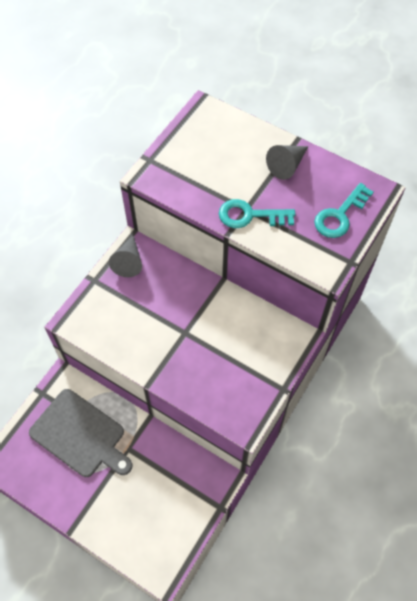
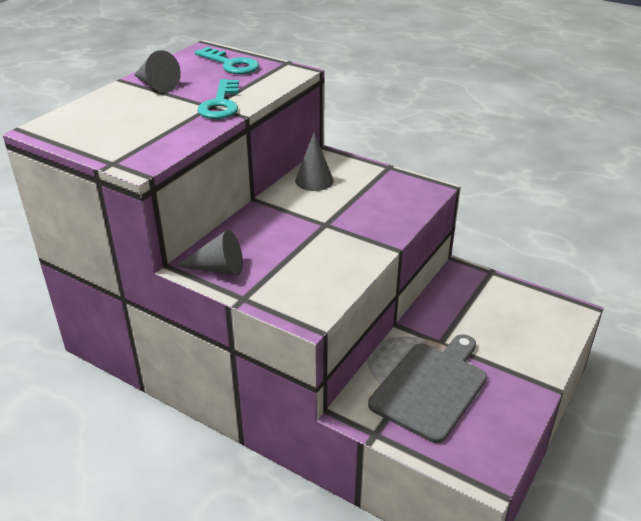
camera: 90 degrees left, 25 degrees down
none -> grey cone [295,132,334,191]

